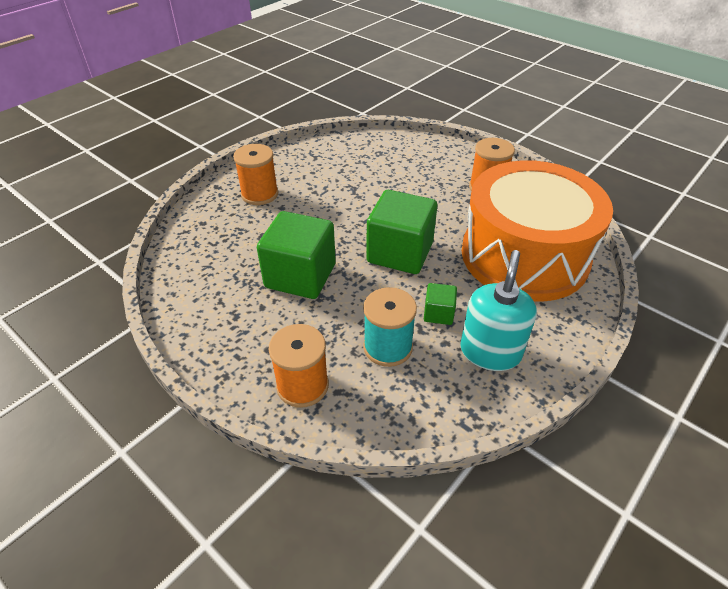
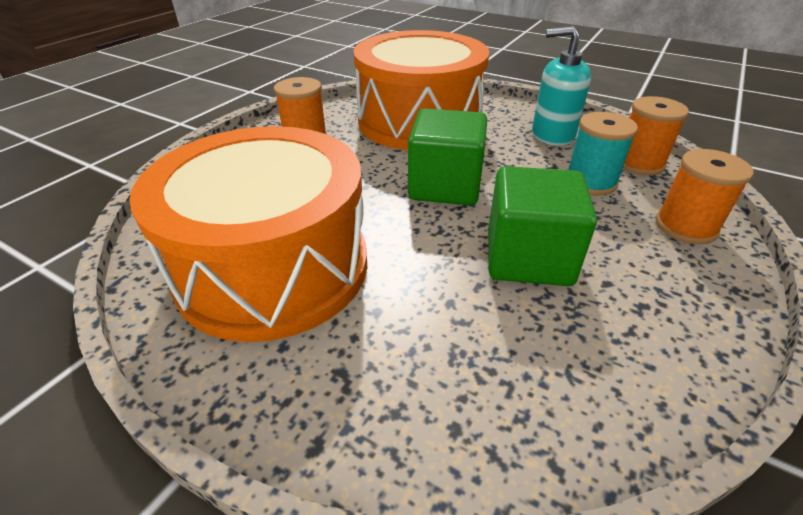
camera: 100 degrees left, 5 degrees down
orange spool [233,144,278,205] -> orange spool moved to [623,96,689,175]
green cube [424,283,457,325] -> none
none -> orange drum [130,126,367,342]

